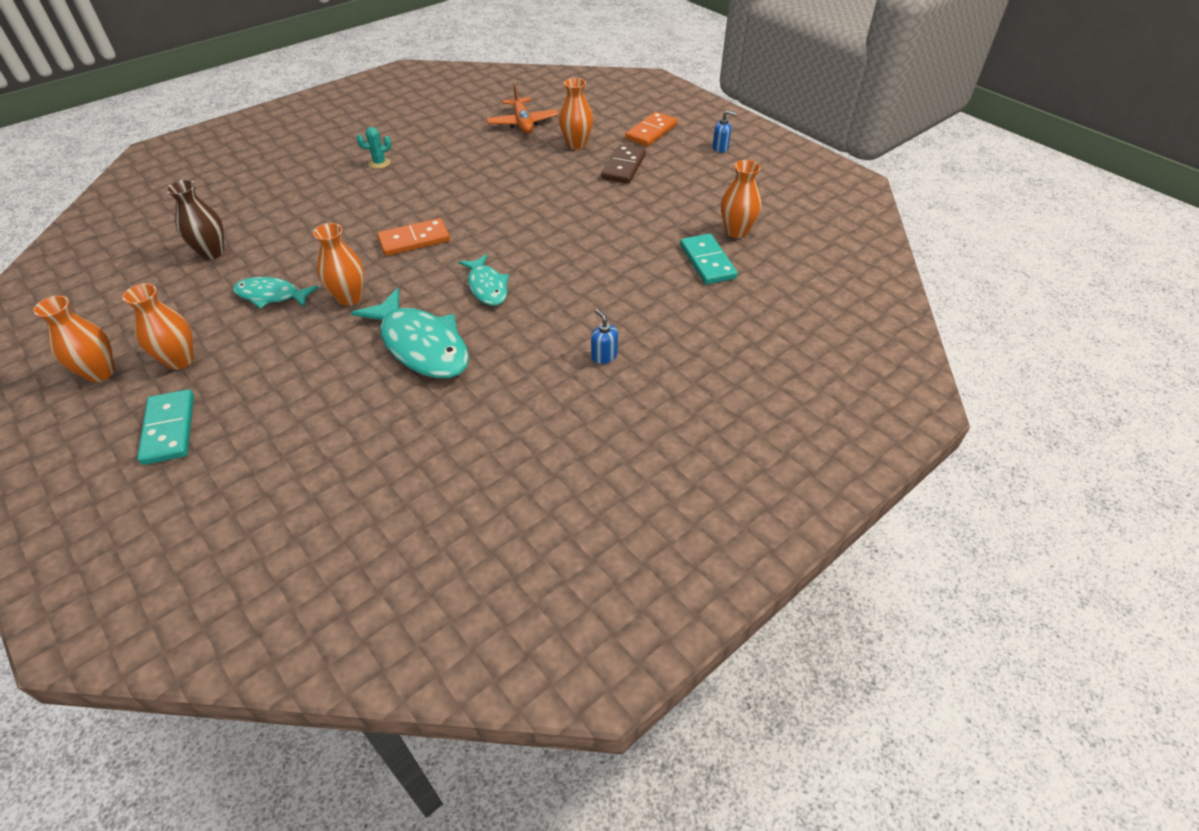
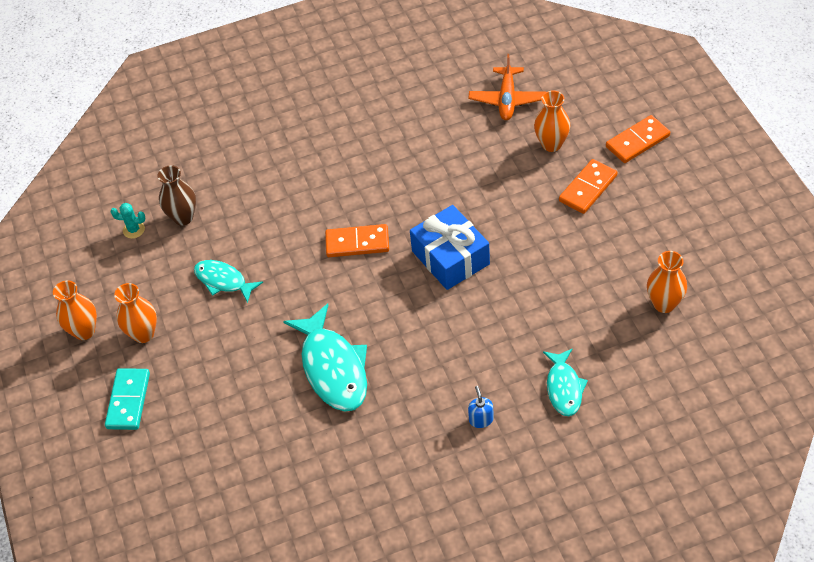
camera: 25 degrees right, 5 degrees up
orange vase [313,223,364,306] -> none
turquoise cactus [357,127,391,169] -> turquoise cactus moved to [111,203,145,239]
turquoise fish [458,254,509,306] -> turquoise fish moved to [543,349,588,416]
brown domino [602,145,646,184] -> orange domino [559,159,618,214]
turquoise domino [680,234,738,284] -> none
blue soap dispenser [712,111,736,153] -> none
none -> blue gift [410,205,490,290]

